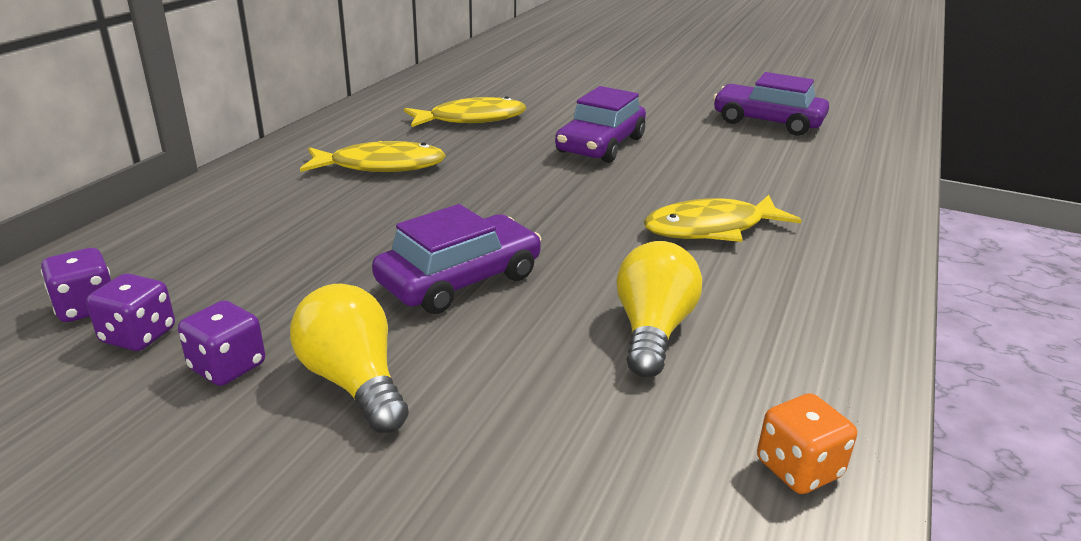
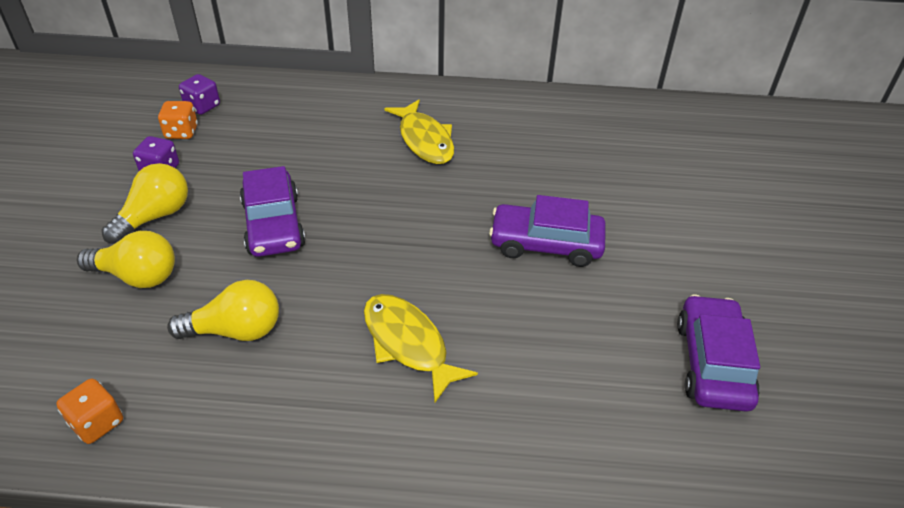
camera: 70 degrees right, 15 degrees up
purple dice [86,273,175,351] -> orange dice [158,101,198,139]
purple car [372,204,541,314] -> purple car turned 45 degrees clockwise [240,166,306,257]
yellow fish [404,96,526,127] -> none
none -> yellow light bulb [77,231,175,288]

